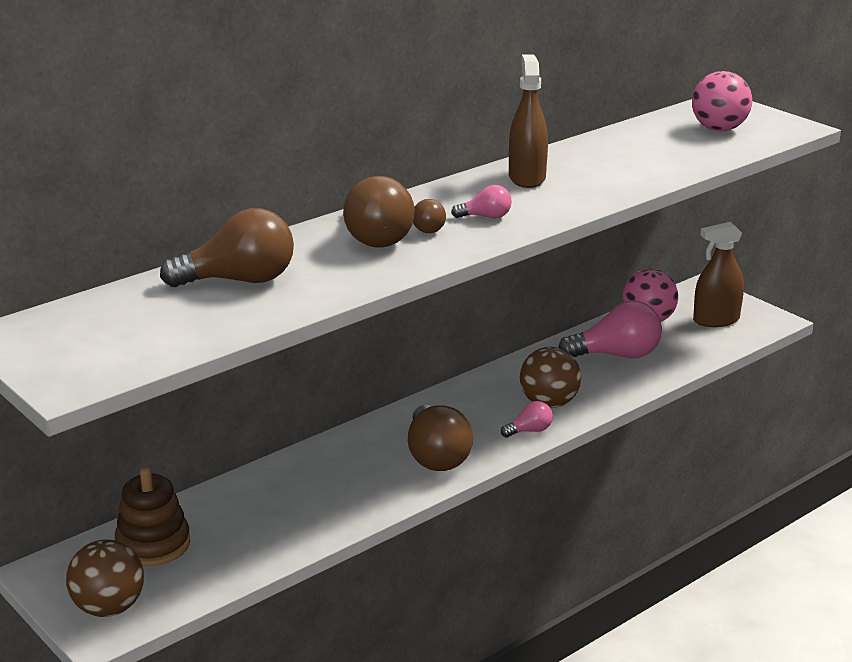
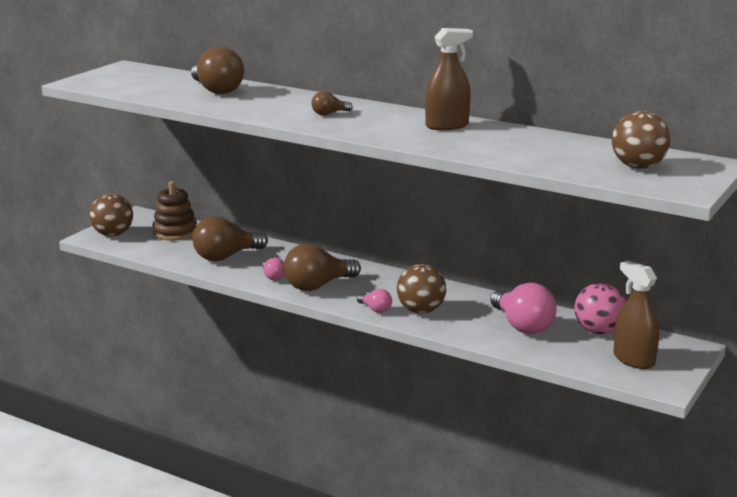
camera: 70 degrees right, 5 degrees down
brown light bulb [343,176,415,247] -> brown light bulb moved to [192,217,268,261]
pink light bulb [451,185,512,218] -> pink light bulb moved to [263,258,285,281]
pink ball [692,71,752,131] -> brown ball [612,111,670,169]

